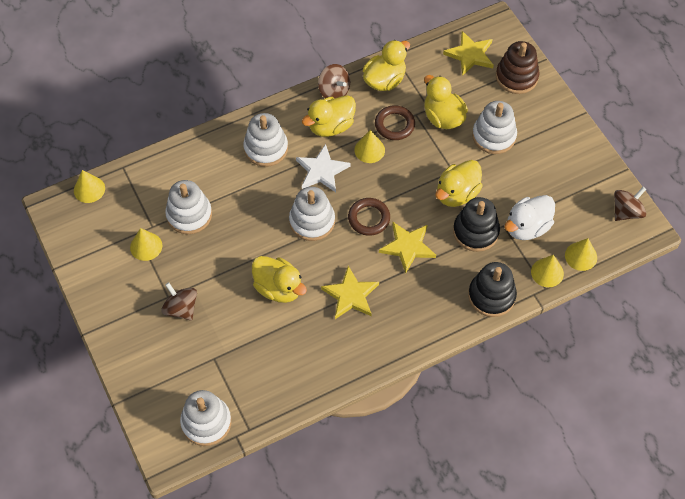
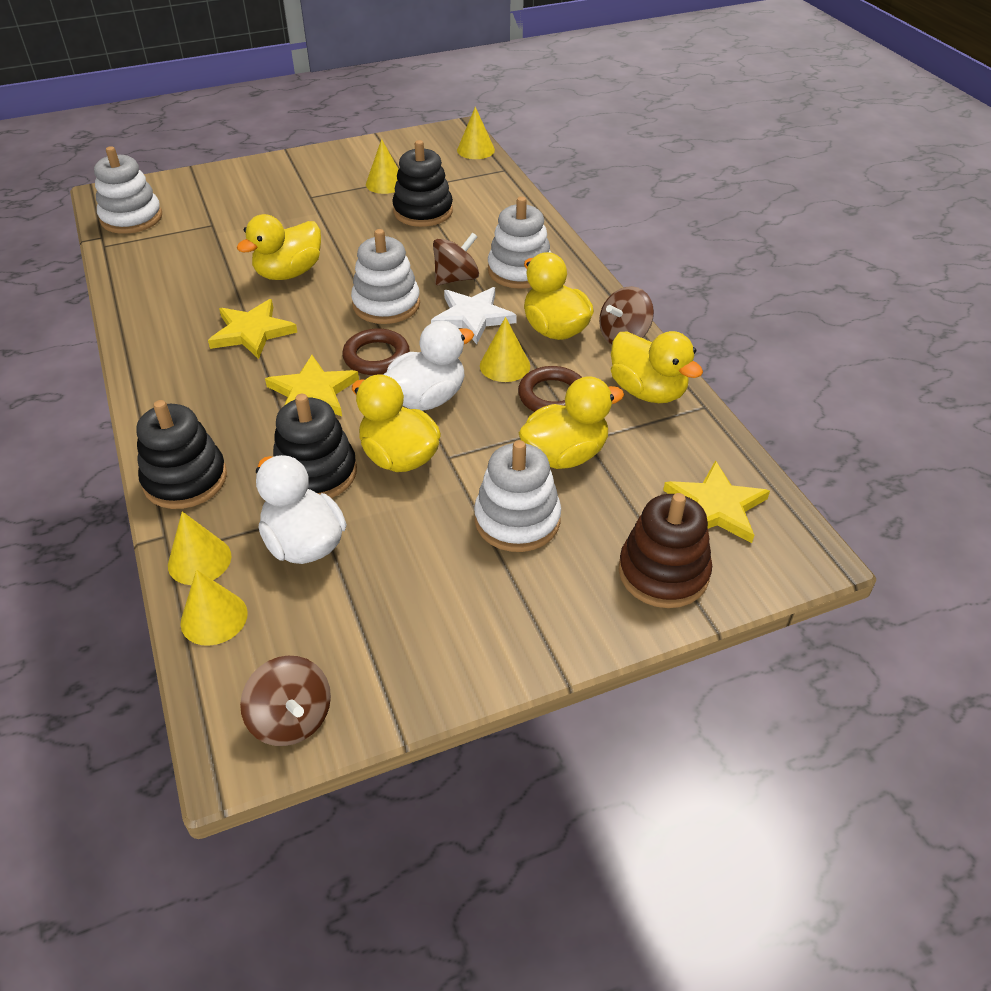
camera: 95 degrees right, 15 degrees down
brown spinning top [161,282,197,321] -> brown spinning top moved to [433,232,479,285]
white stacking toy [165,180,212,234] -> black stacking toy [392,140,453,227]
none -> white duck [383,320,474,411]

